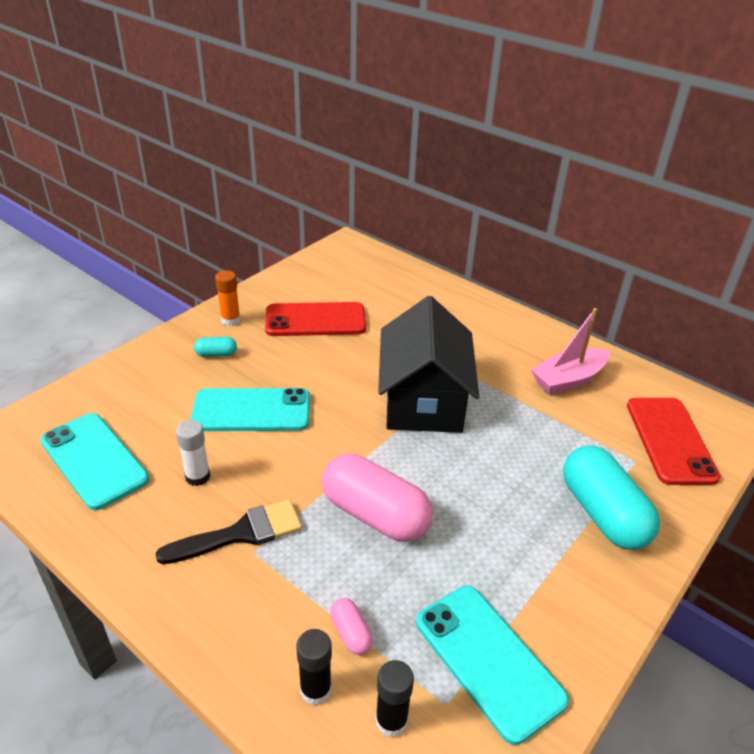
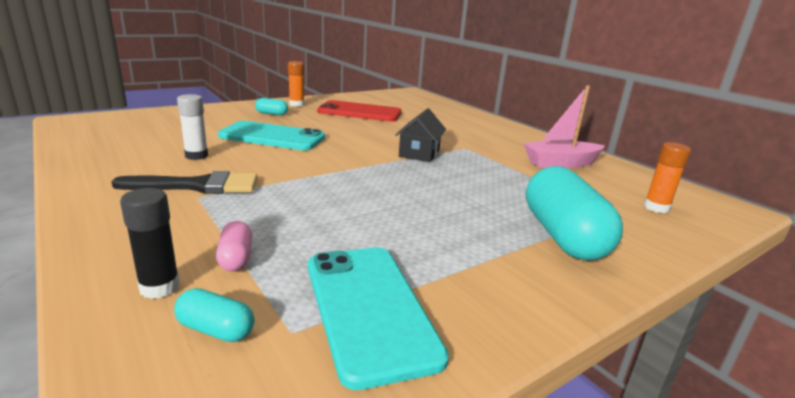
camera: 15 degrees right, 15 degrees down
turquoise phone [40,413,149,510] -> none
pink capsule [322,454,433,542] -> none
black glue stick [375,660,414,737] -> turquoise capsule [174,288,255,342]
black house [378,296,479,433] -> black house [395,108,446,162], size x0.49
red phone [627,398,721,485] -> orange glue stick [644,142,691,213]

